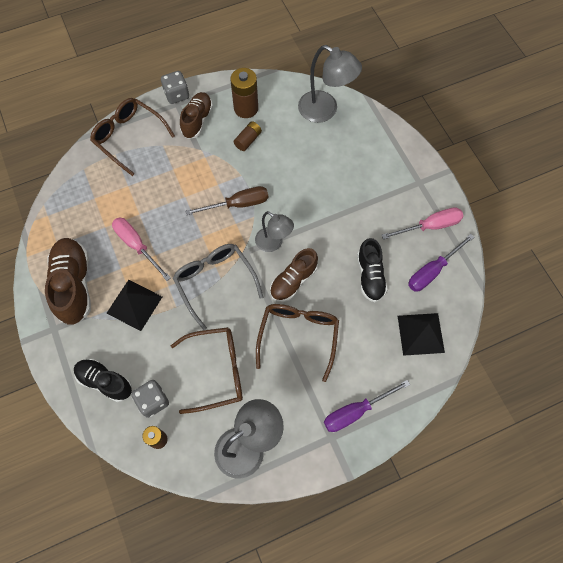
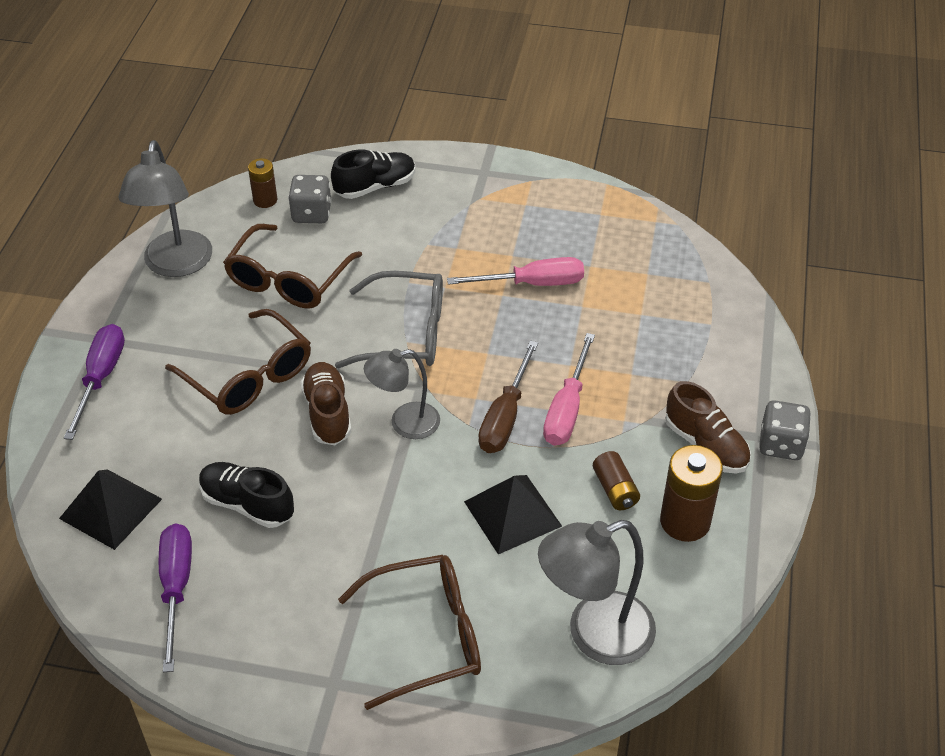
camera: 125 degrees right, 20 degrees down
brown shoe [45,238,91,325] -> none
brown glasses [90,98,175,176] -> brown glasses moved to [338,555,481,710]
black pyramid [107,280,162,331] -> black pyramid moved to [464,475,562,554]
pink screwdriver [382,207,464,239] -> pink screwdriver moved to [543,333,595,446]

